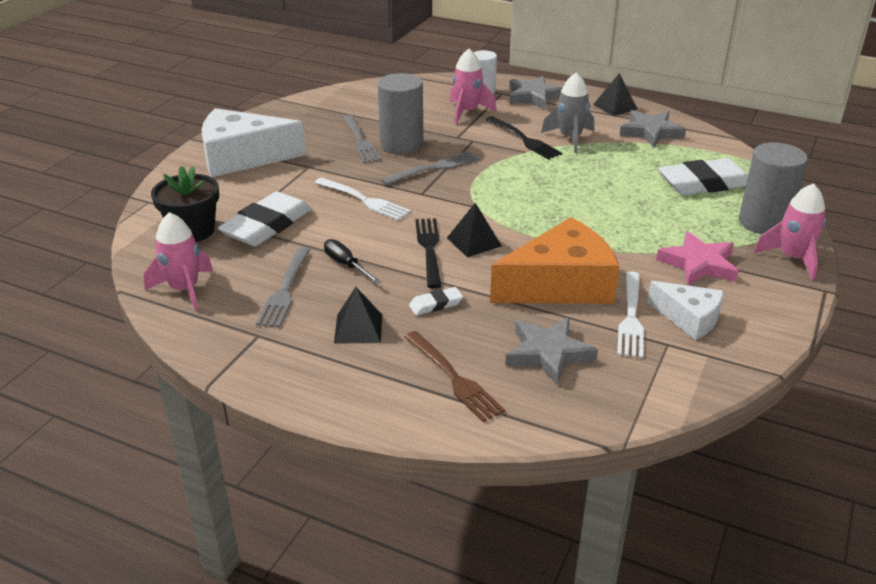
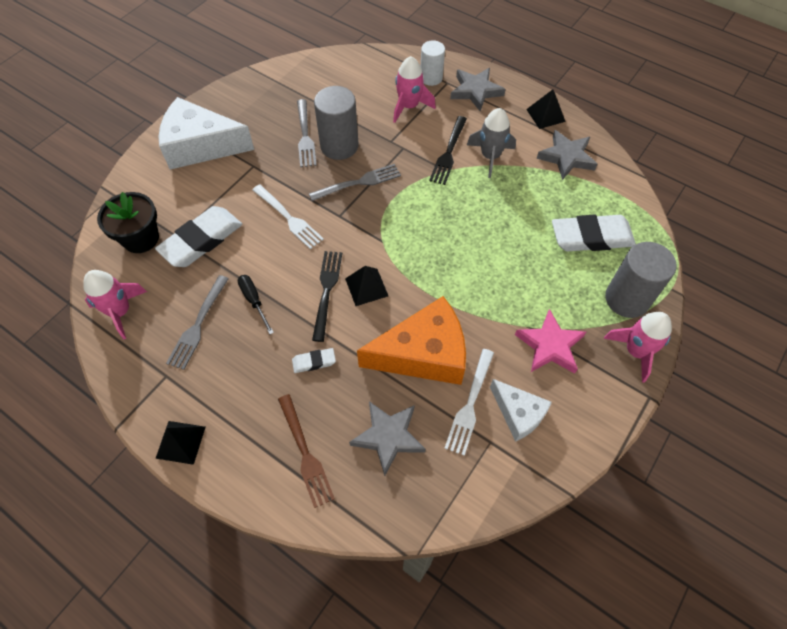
camera: 10 degrees right, 25 degrees up
black pyramid [334,287,382,344] -> black pyramid moved to [155,421,206,465]
black fork [486,116,562,160] -> black fork turned 45 degrees clockwise [429,116,467,185]

